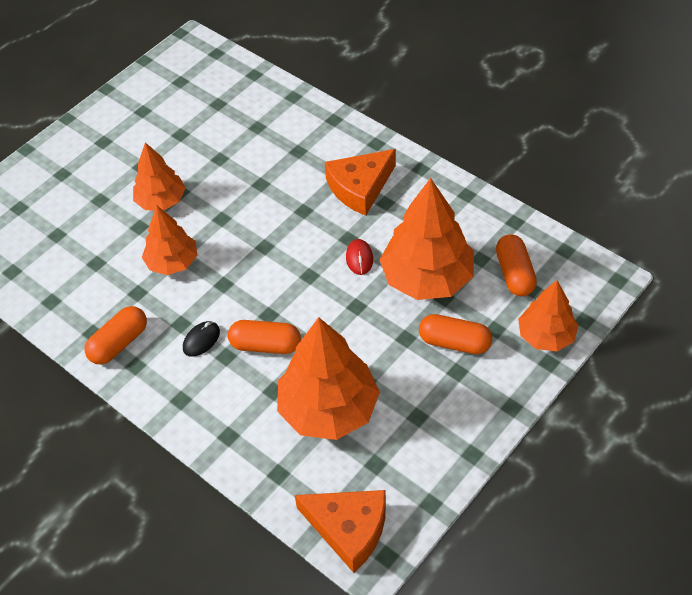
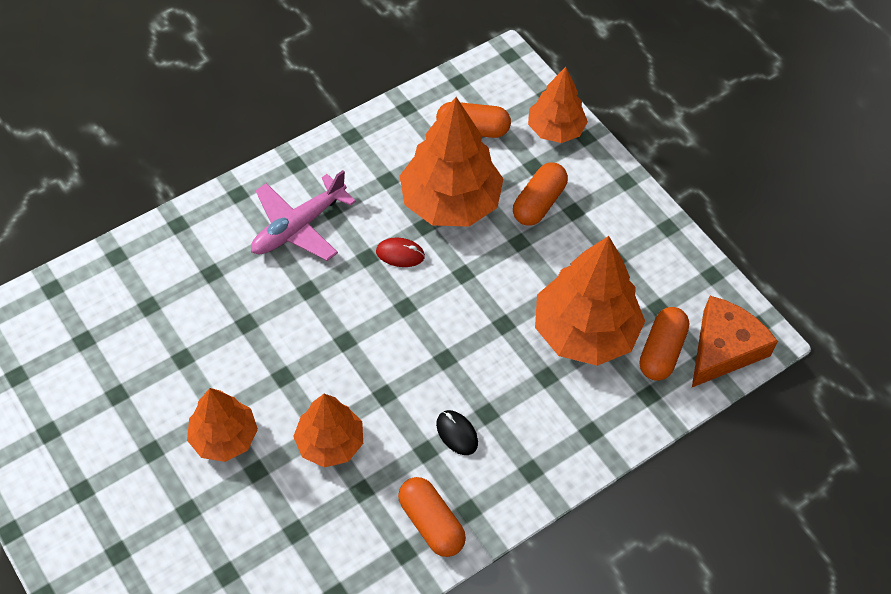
camera: 80 degrees left, 5 degrees up
orange capsule [228,320,301,354] -> orange capsule moved to [639,307,689,381]
orange cheese [325,149,396,216] -> pink plane [251,170,356,261]

